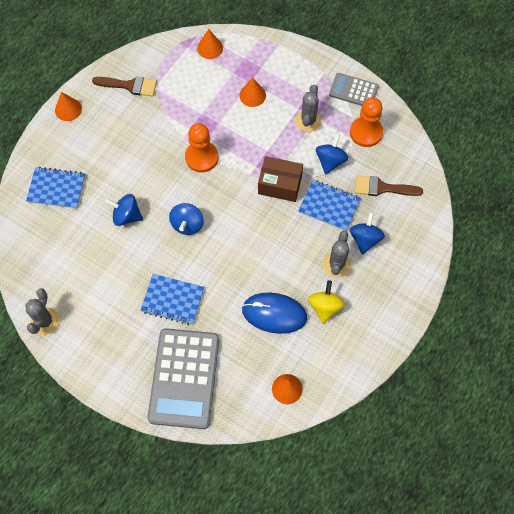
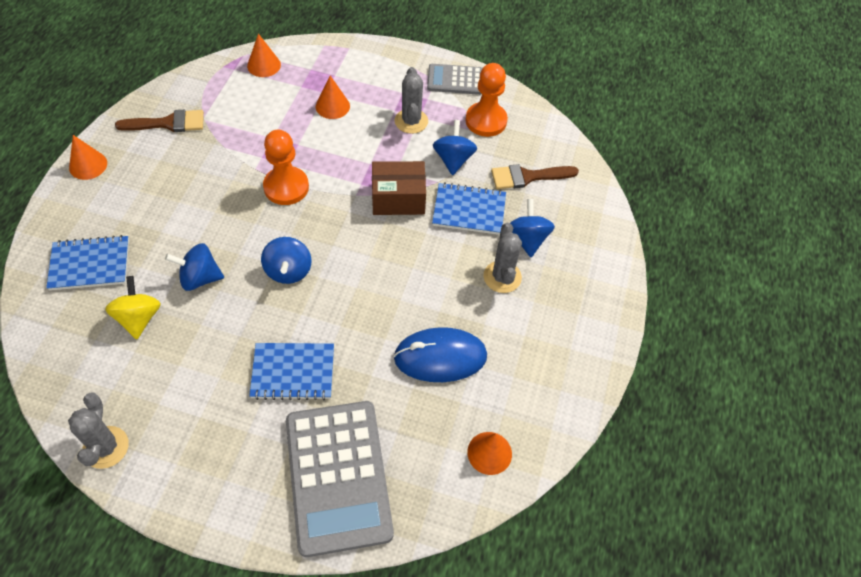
camera: 20 degrees left, 10 degrees down
yellow spinning top [308,280,345,324] -> yellow spinning top moved to [105,276,161,339]

